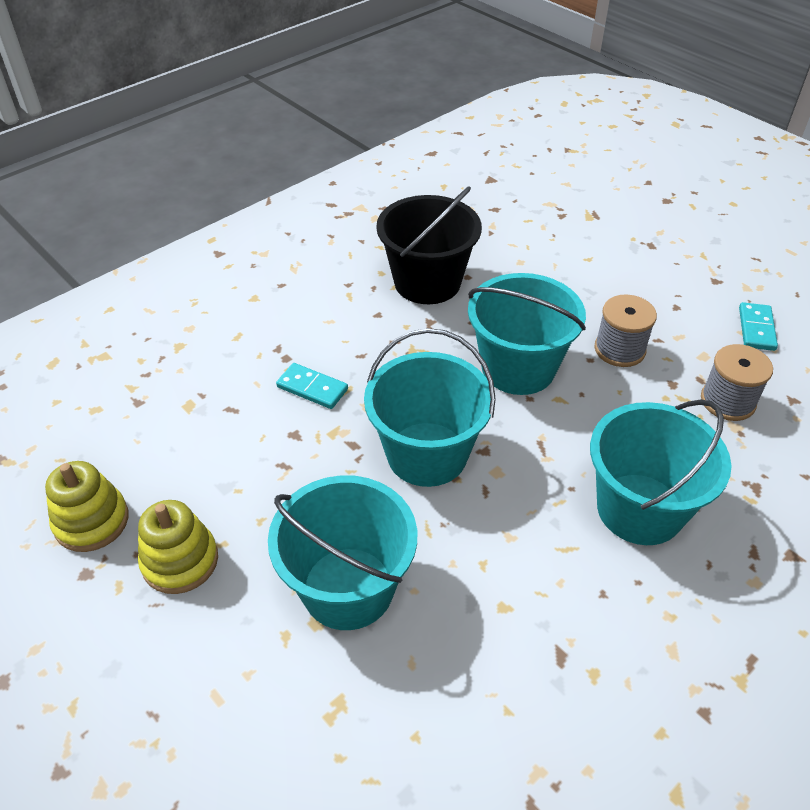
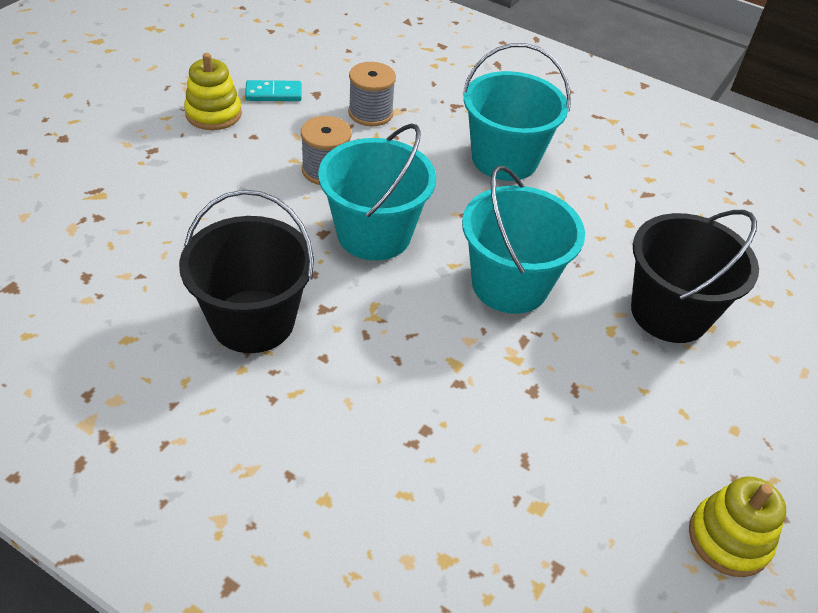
camera: 110 degrees left, 0 degrees up
yellow stacking toy [138,500,218,594] -> yellow stacking toy moved to [184,53,242,130]
turquoise bucket [268,475,417,630] -> black bucket [631,210,759,343]
turquoise domino [276,363,348,409] -> none

